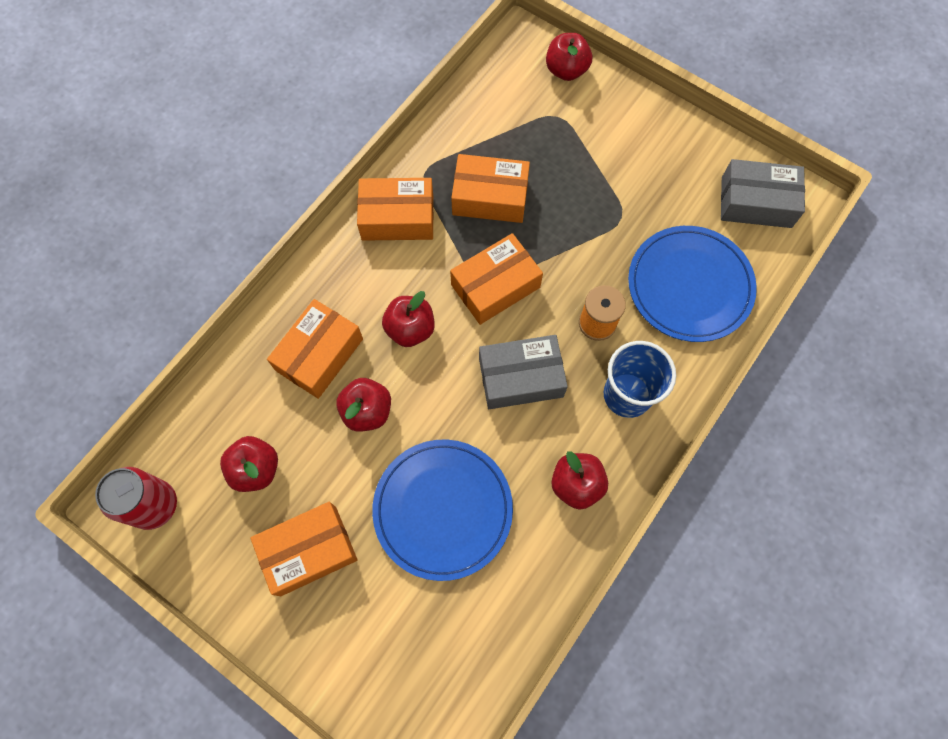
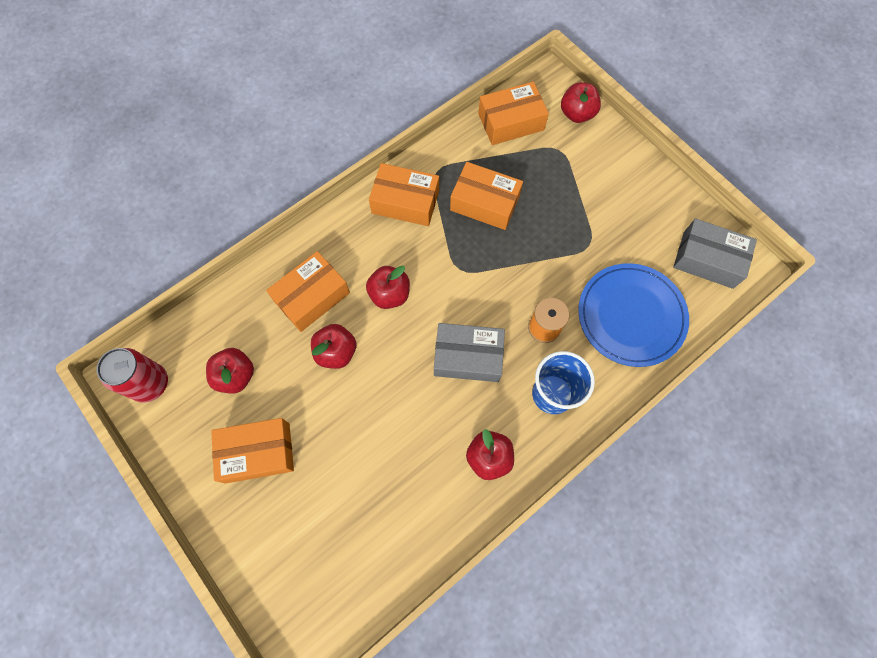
camera: 15 degrees right, 0 degrees up
blue plate [372,439,513,581] -> none
orange box [450,233,543,325] -> orange box moved to [478,82,549,145]

